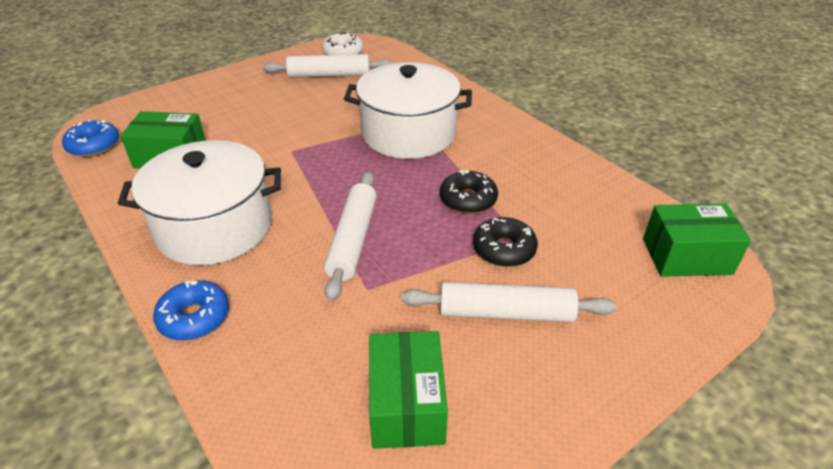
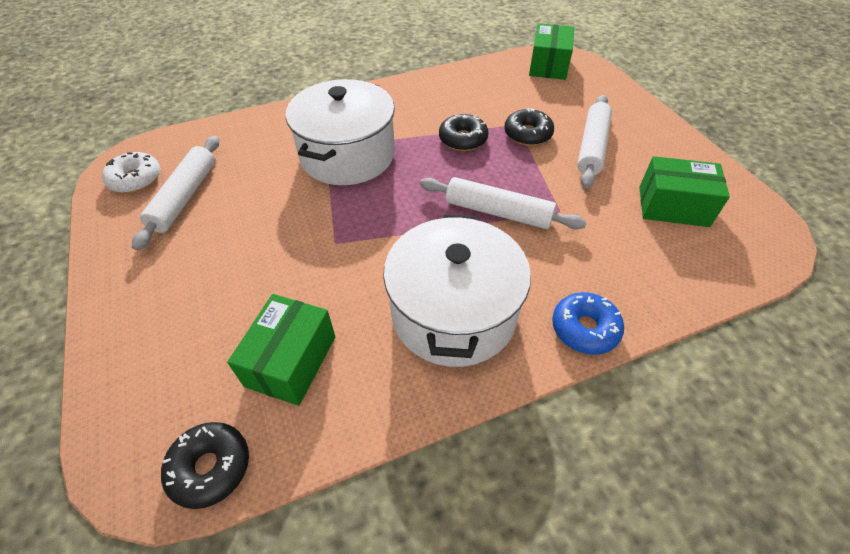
camera: 75 degrees left, 10 degrees up
blue donut [62,119,119,157] -> black donut [161,422,249,509]

